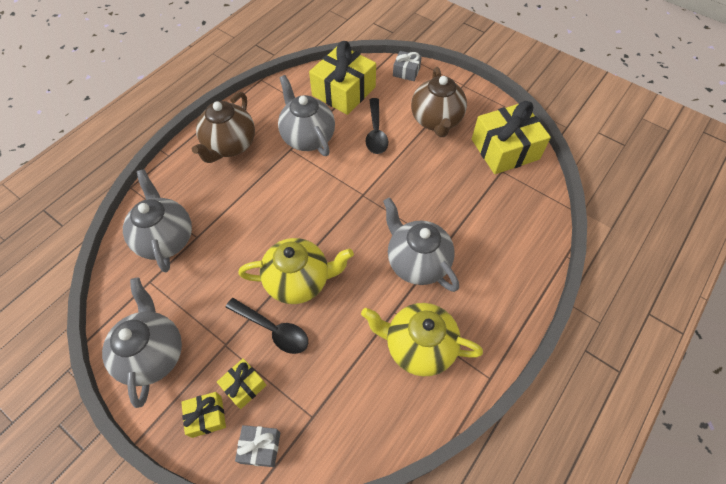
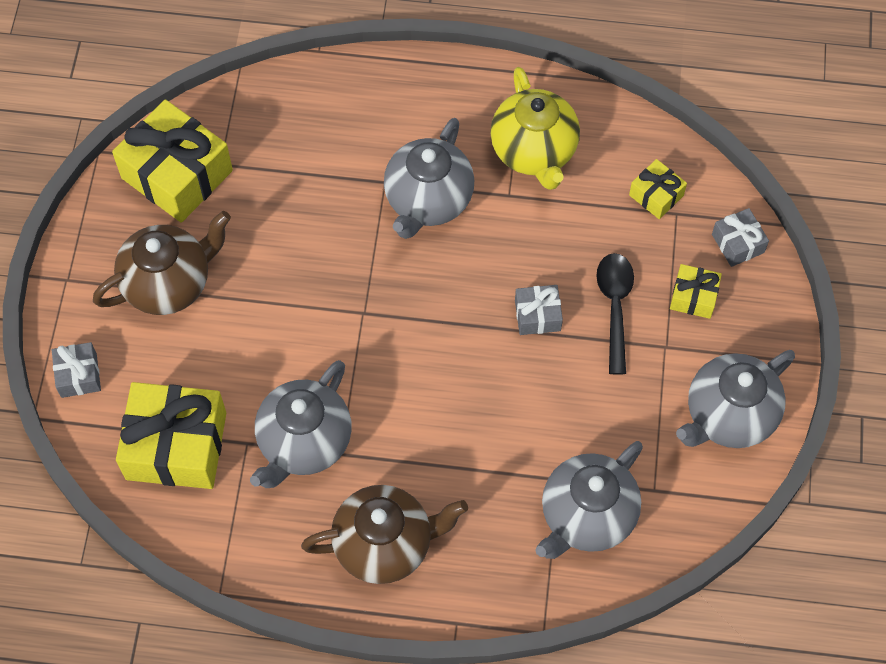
camera: 120 degrees left, 5 degrees up
yellow gift [181,392,226,438] -> yellow gift moved to [629,159,687,219]
yellow teapot [238,238,354,304] -> grey gift [515,285,563,335]
black spoon [366,98,388,154] -> none

